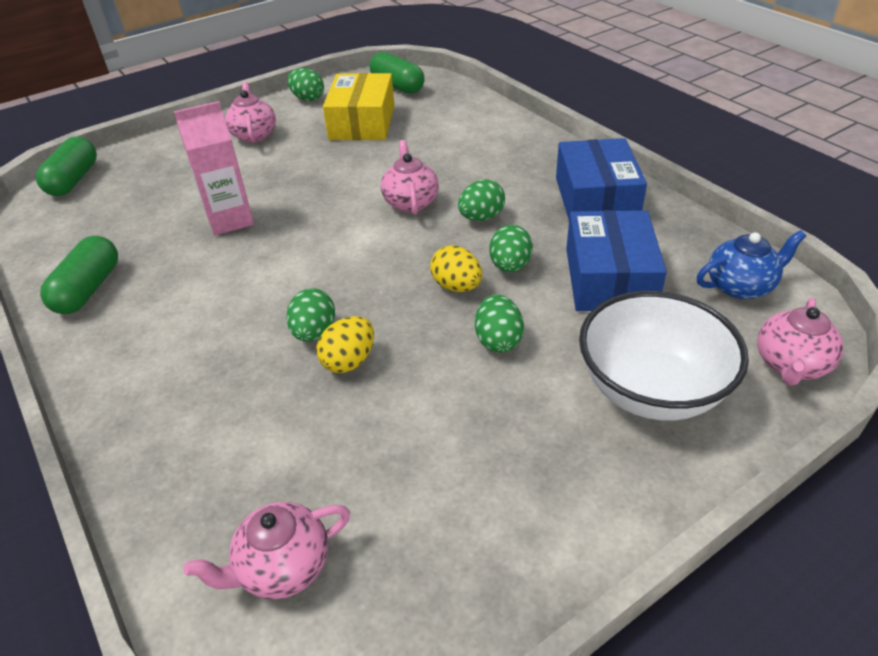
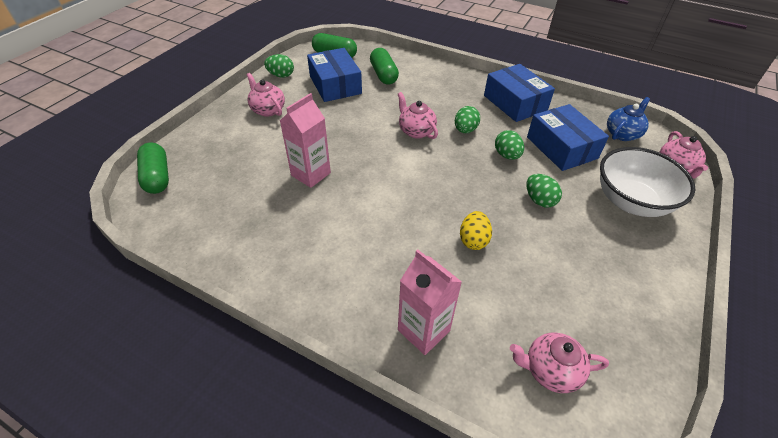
camera: 30 degrees left, 5 degrees up
green capsule [40,236,118,314] -> green capsule moved to [370,48,399,84]
pink teapot [184,502,350,599] -> pink teapot turned 60 degrees clockwise [510,332,609,393]
green egg [286,288,335,342] -> none
yellow box [323,73,395,140] -> blue box [307,48,362,102]
yellow egg [430,245,482,292] -> none
none -> pink carton [398,250,462,355]

